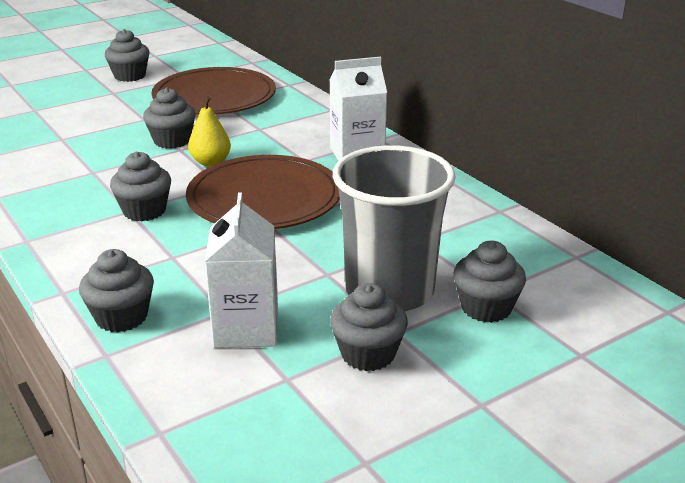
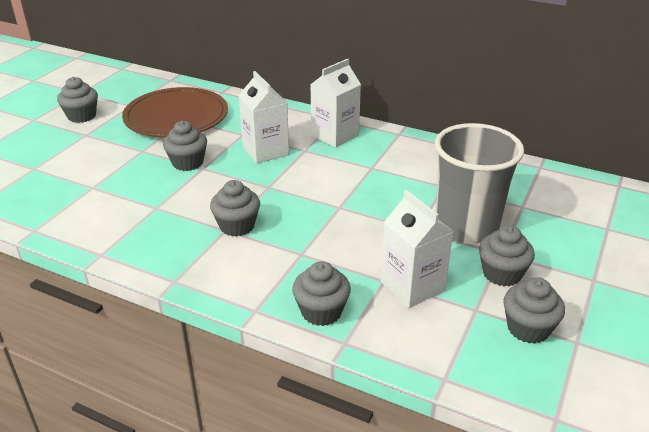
camera: 30 degrees left, 5 degrees up
brown plate [186,155,340,229] -> none
yellow pear [188,97,231,166] -> none
grey cupcake [454,241,526,323] -> grey cupcake moved to [503,277,565,344]
none -> white carton [238,71,289,164]

